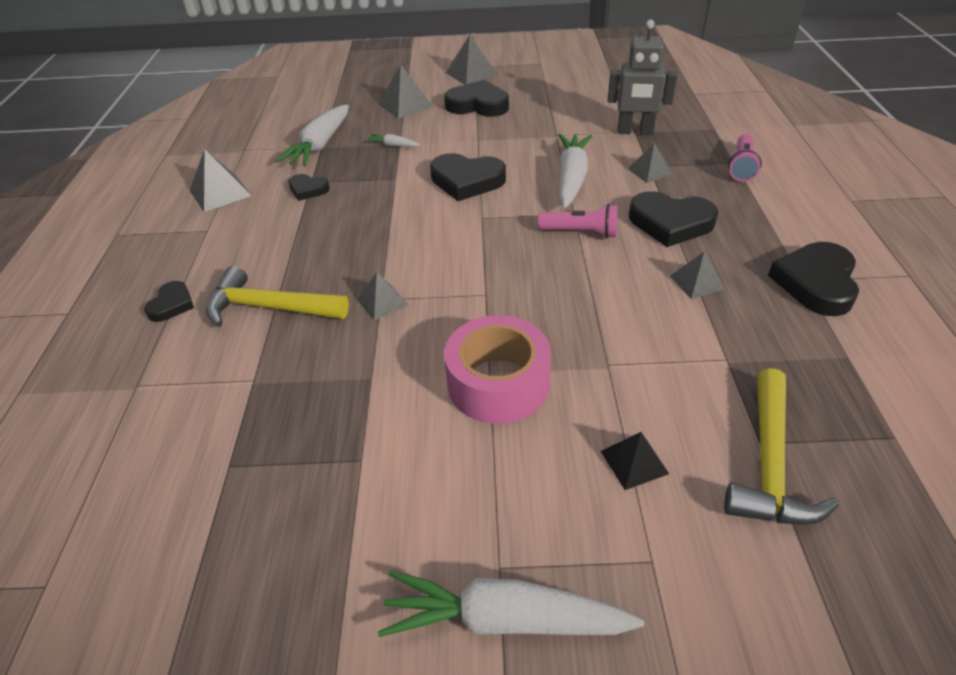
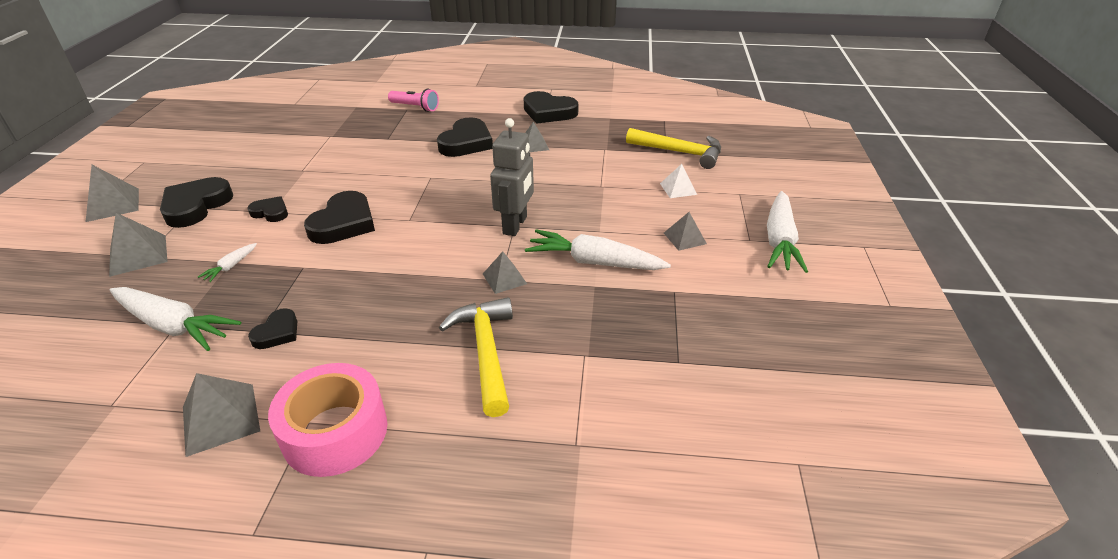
camera: 85 degrees left, 5 degrees down
black heart [144,281,194,322] -> black heart moved to [247,196,288,222]
yellow hammer [206,266,349,327] -> yellow hammer turned 150 degrees clockwise [439,297,513,417]
pink tape [444,315,551,424] -> pink tape moved to [268,363,387,477]
pink flashlight [538,204,618,238] -> none
white carrot [558,134,592,208] -> white carrot moved to [525,229,671,270]
black pyramid [601,432,669,490] -> white pyramid [660,164,697,198]
grey robot [608,19,677,135] -> grey robot moved to [490,118,534,236]
grey pyramid [628,143,672,183] -> grey pyramid moved to [664,212,707,251]

